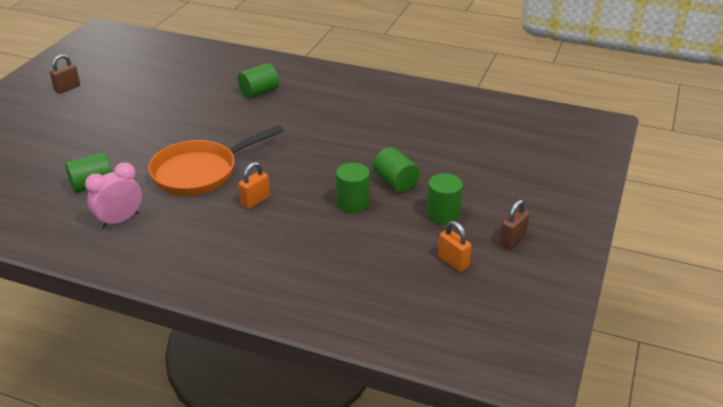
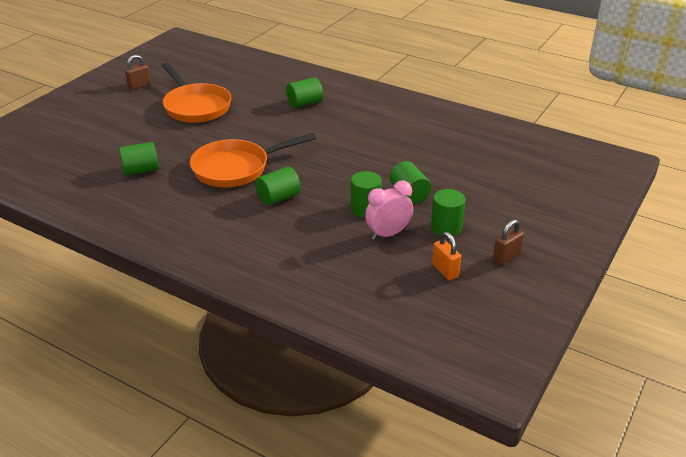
camera: 10 degrees right, 0 degrees up
pink clock [85,162,142,229] -> pink clock moved to [365,181,413,240]
orange padlock [239,162,270,209] -> green cylinder [255,166,301,206]
none -> orange pan [162,62,231,123]

